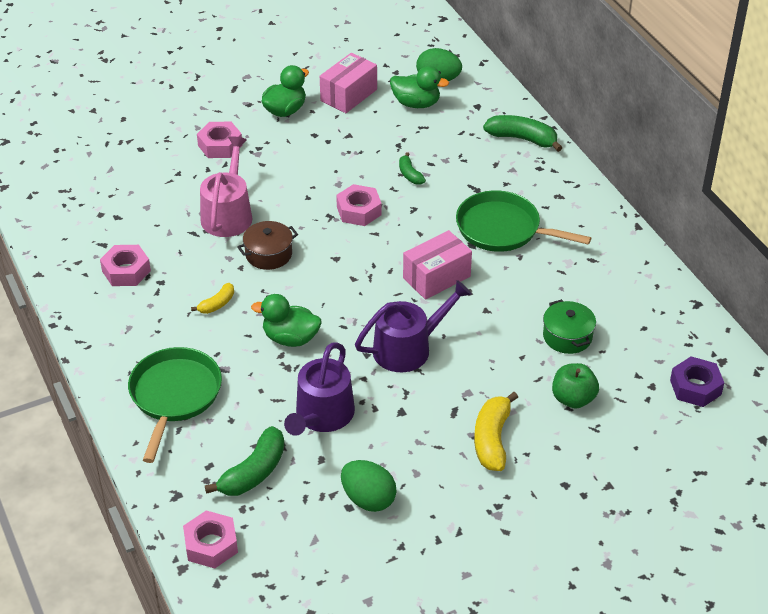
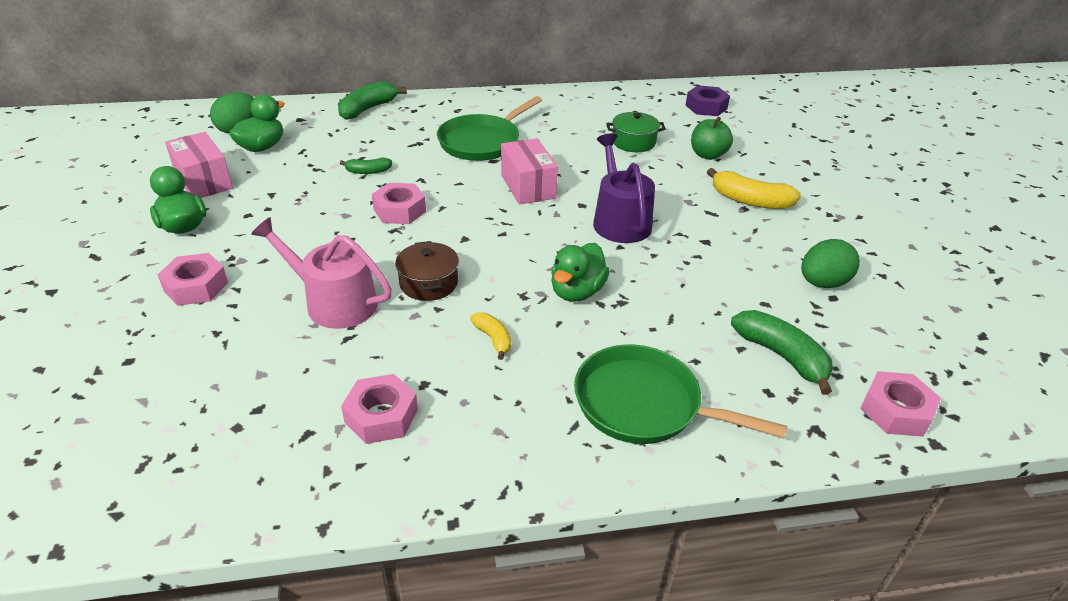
camera: 75 degrees left, 5 degrees down
purple watering can [284,342,355,436] -> none

